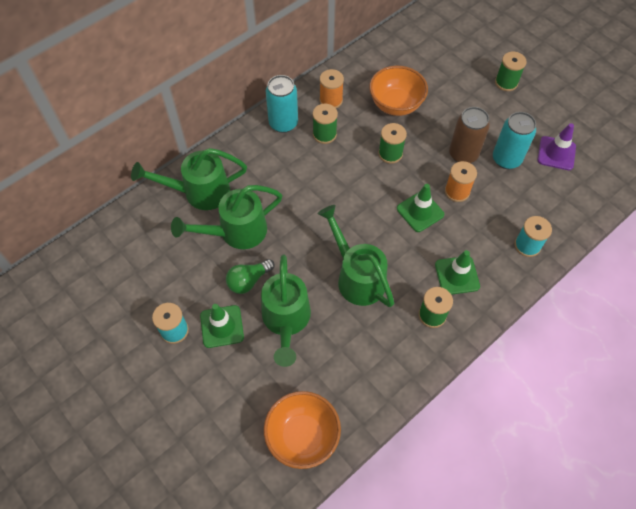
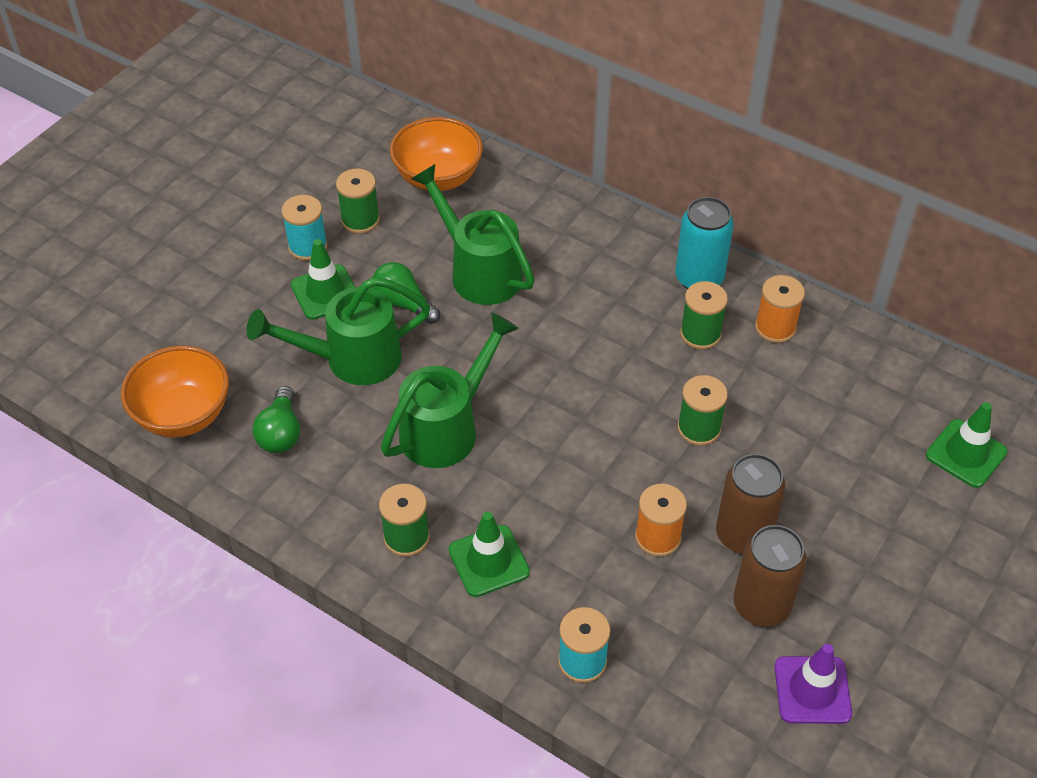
camera: 75 degrees right, 10 degrees down
green watering can [131,148,247,210] -> none
orange bowl [369,66,428,116] -> orange bowl moved to [390,117,483,191]
green traffic cone [397,184,444,232] -> green traffic cone moved to [926,402,1007,488]
turquoise can [493,112,536,169] -> brown can [733,525,807,627]
green spool [495,52,527,91] -> green spool moved to [336,169,380,234]
none -> green light bulb [253,386,300,453]

